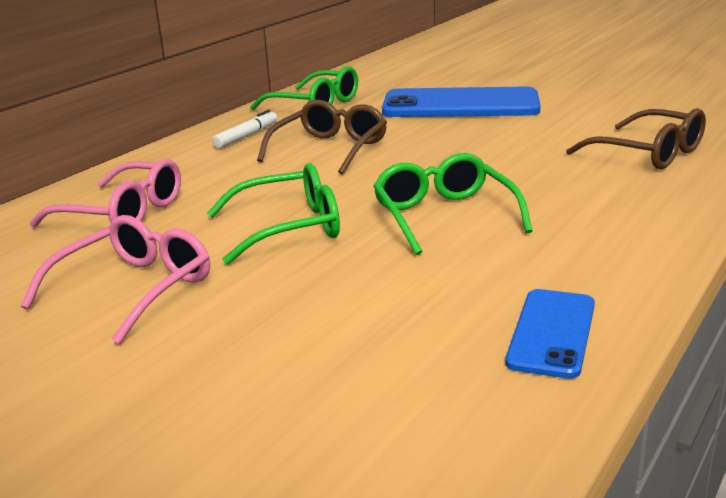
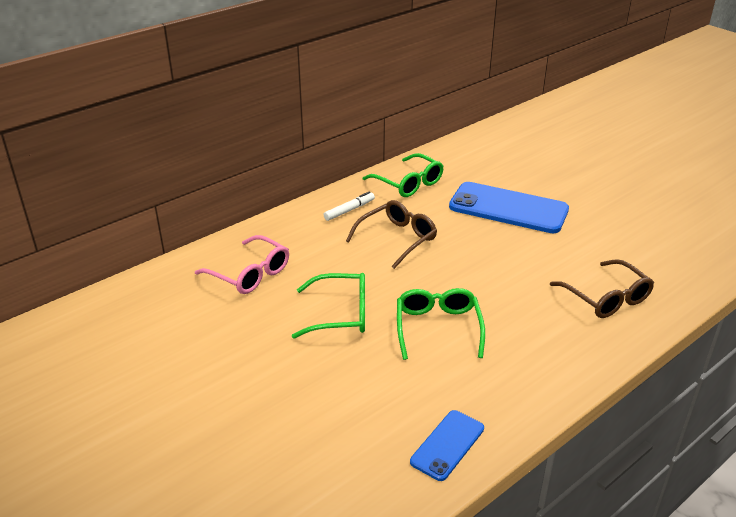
camera: 15 degrees right, 10 degrees up
pink glasses [21,215,210,344] -> none

